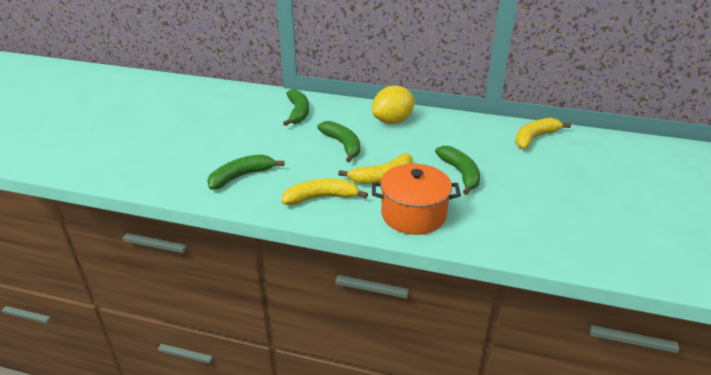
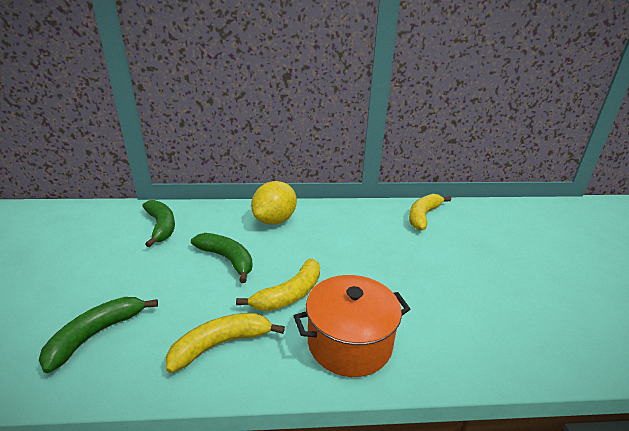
camera: 20 degrees left, 5 degrees down
green banana [435,146,480,195] -> none

